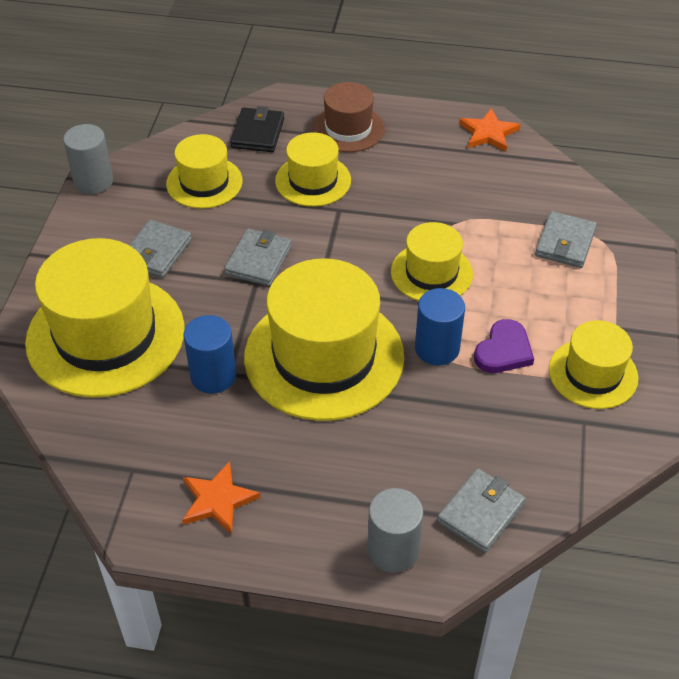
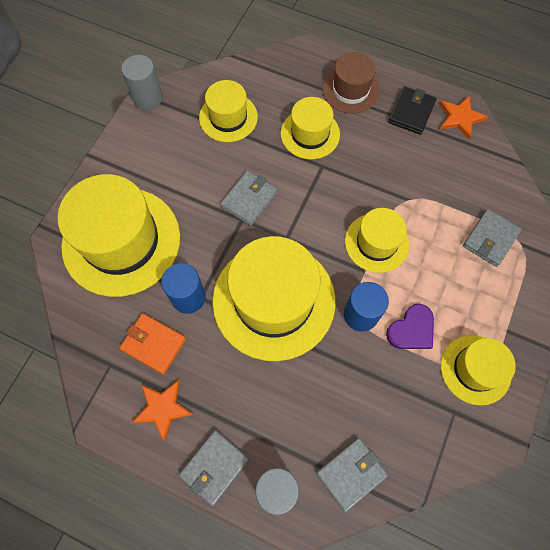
camera: 15 degrees right, 20 degrees up
grey wallet [129,220,192,278] -> grey wallet moved to [179,430,249,506]
black wallet [230,106,284,152] -> black wallet moved to [388,86,436,135]
none -> orange wallet [119,313,186,374]

